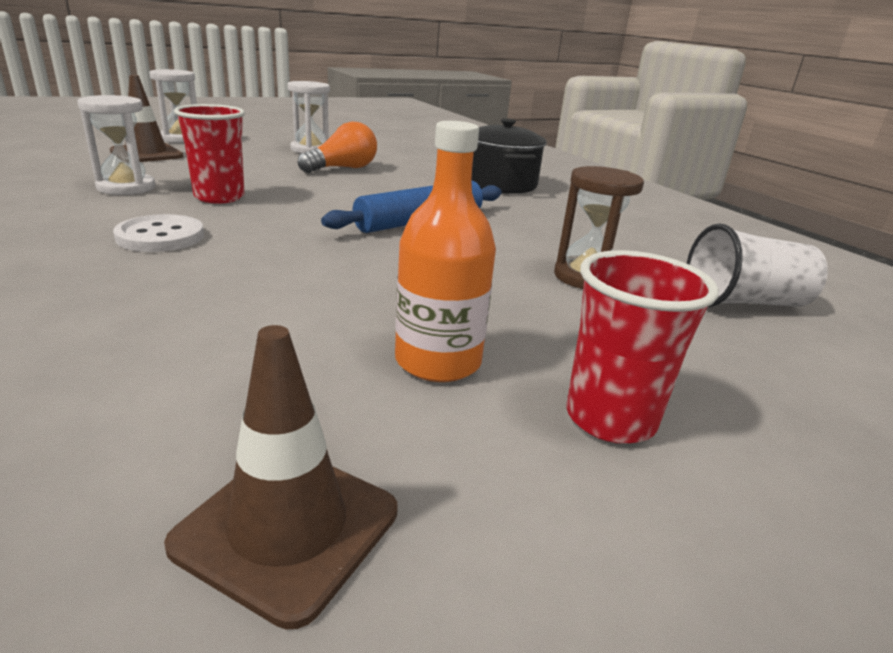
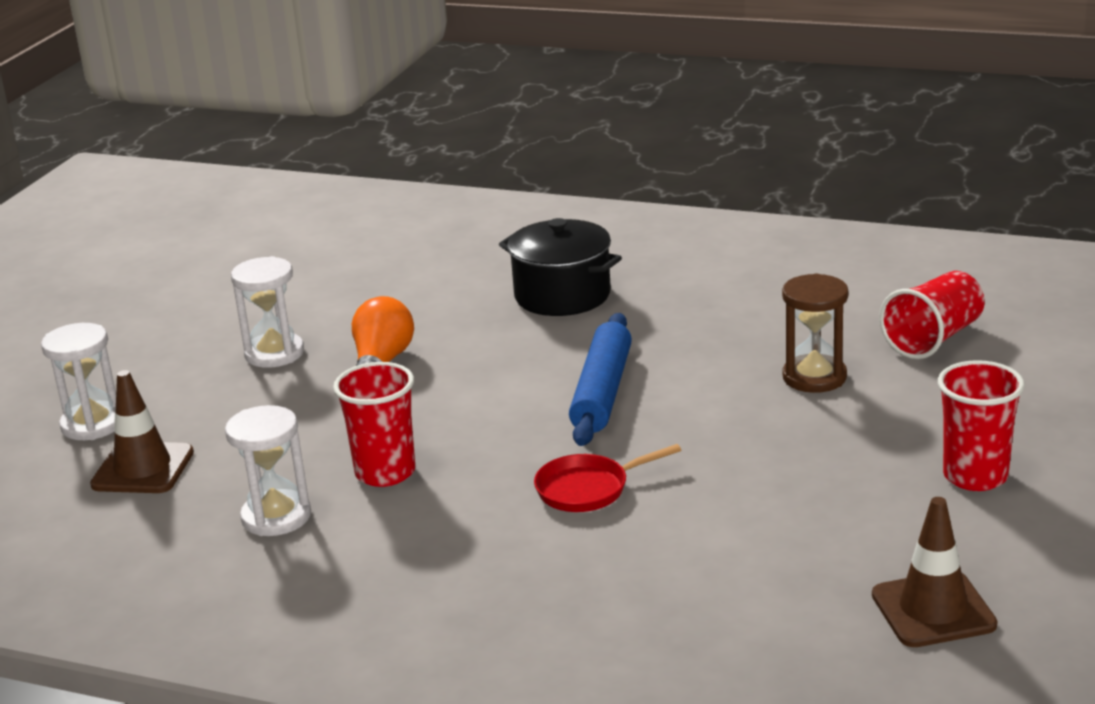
camera: 35 degrees left, 0 degrees up
white button [113,214,204,252] -> none
orange bottle [395,121,496,382] -> none
white cup [687,223,828,307] -> red cup [879,271,985,359]
none -> red pan [534,444,681,512]

